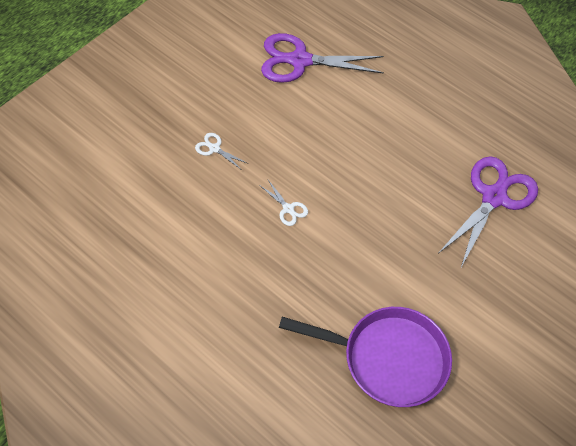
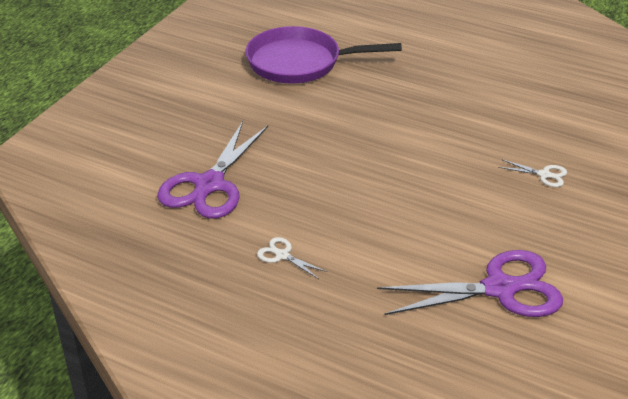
camera: 170 degrees right, 20 degrees down
white scissors [259,180,308,226] -> white scissors moved to [257,237,327,279]

